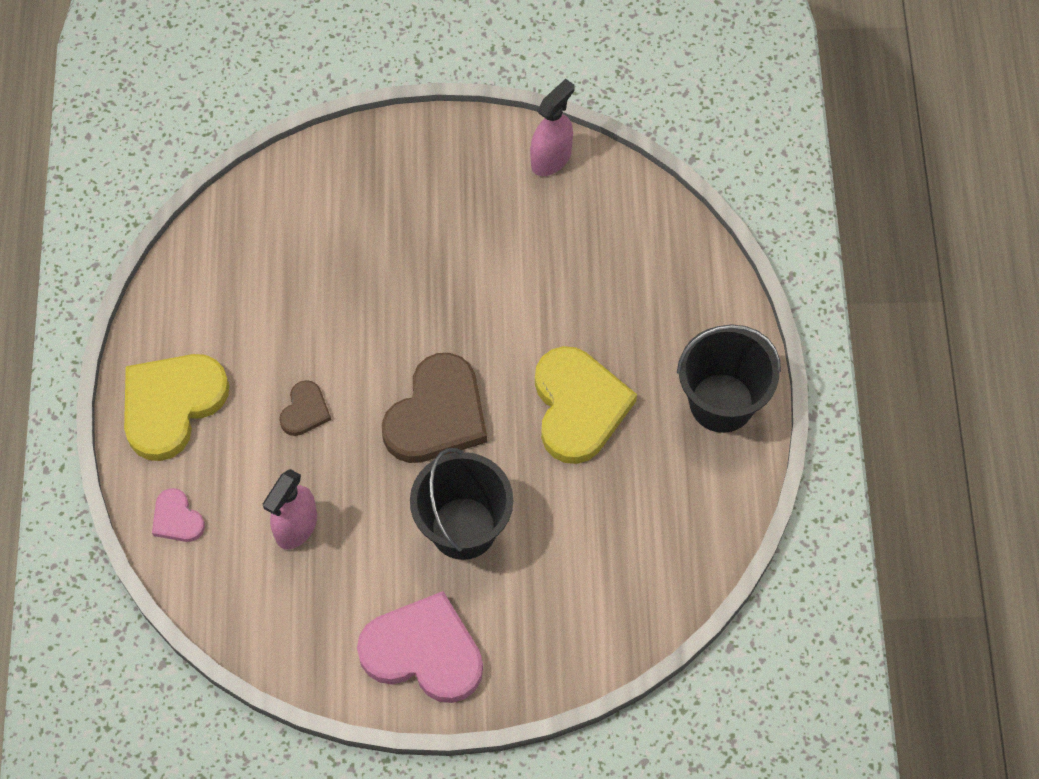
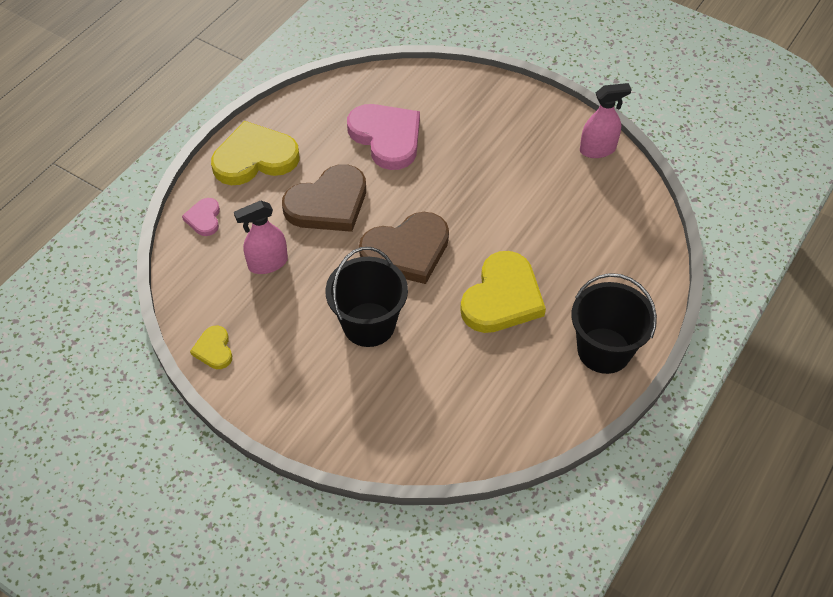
camera: 35 degrees right, 10 degrees down
brown heart [279,380,331,436] -> brown heart [282,164,366,232], size x2.06
pink heart [357,591,483,703] -> pink heart moved to [347,104,420,170]
none -> yellow heart [190,325,232,369]

